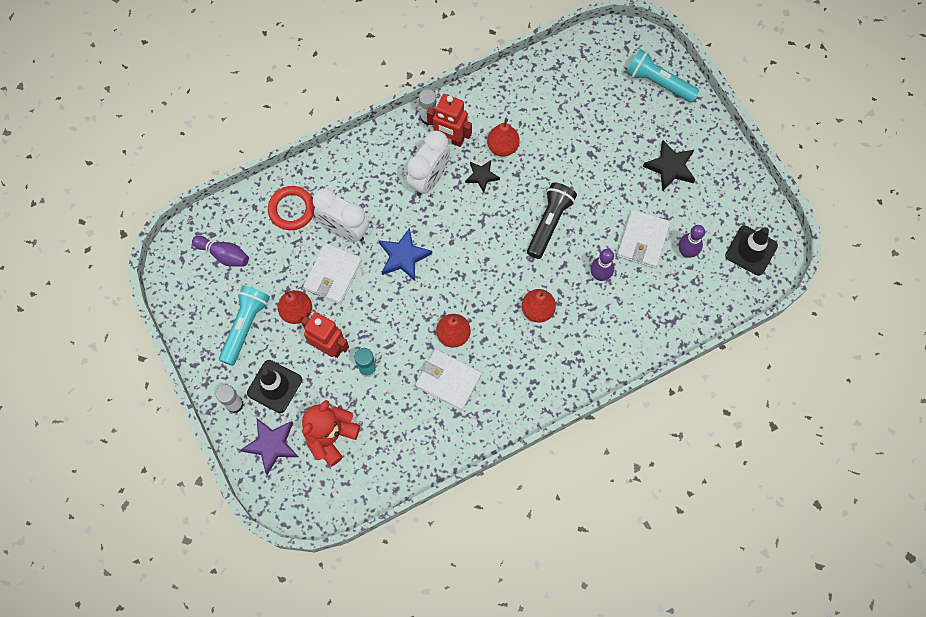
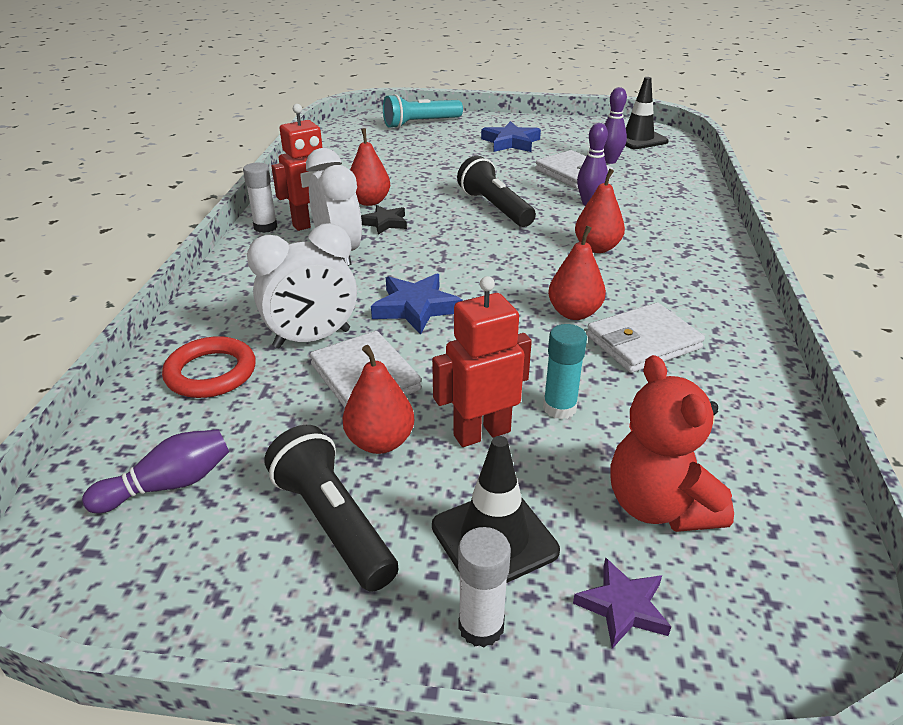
camera: 55 degrees left, 35 degrees down
turquoise flashlight [219,285,270,366] -> black flashlight [264,425,398,592]
purple star [241,418,298,475] -> purple star [573,557,671,649], size x0.66
black star [643,140,695,191] -> blue star [481,121,541,152]

